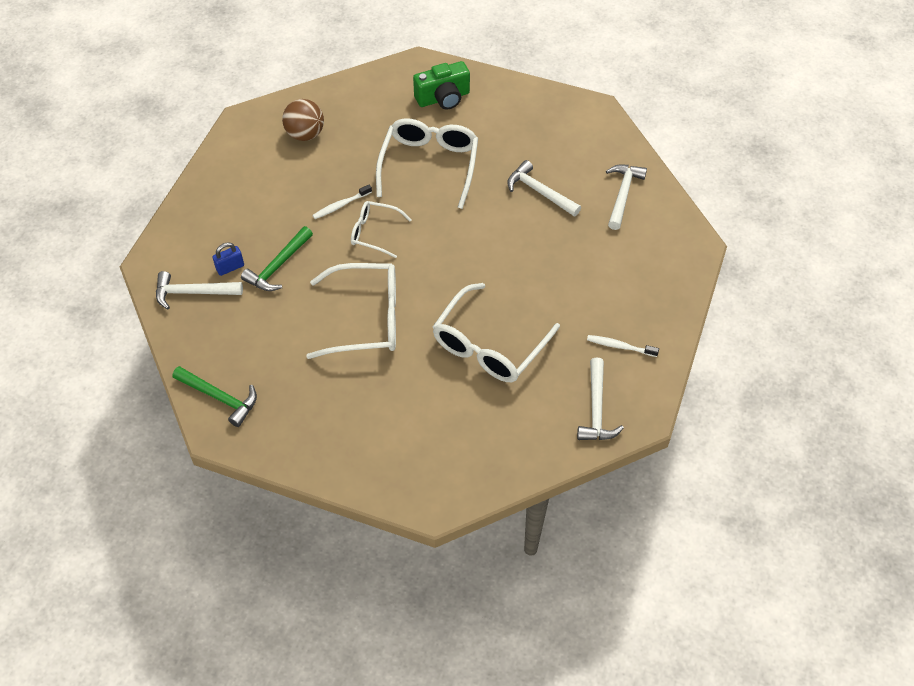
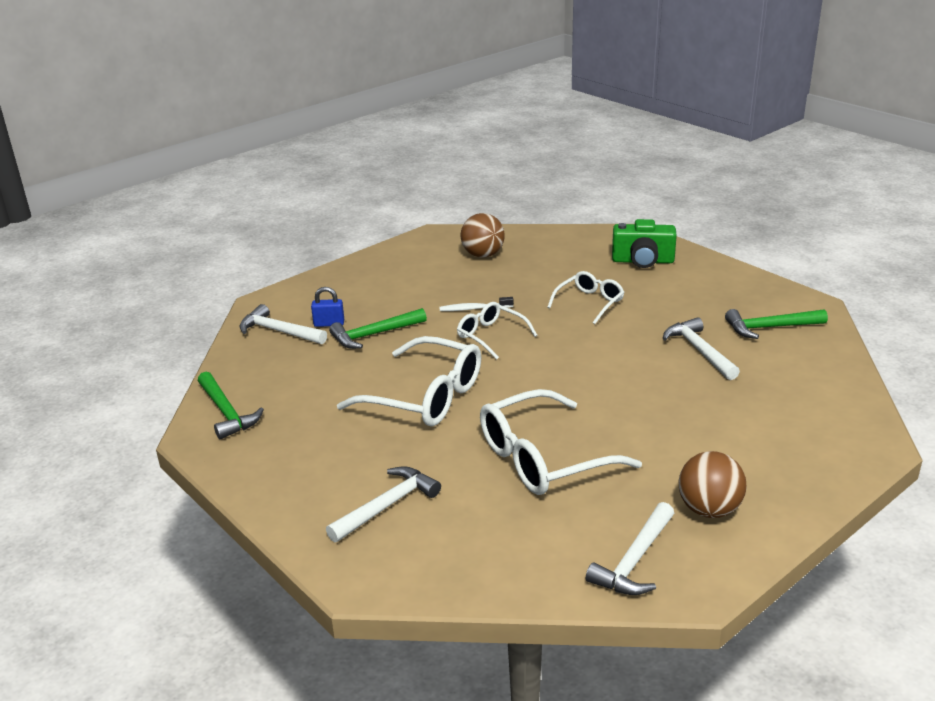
camera: 30 degrees right, 25 degrees down
white glasses [376,119,478,209] -> white glasses [547,271,624,324], size x0.57
white toothbrush [587,335,659,357] -> brown ball [679,451,746,518]
white hammer [606,164,647,230] -> white hammer moved to [326,466,441,543]
none -> green hammer [725,309,828,339]

